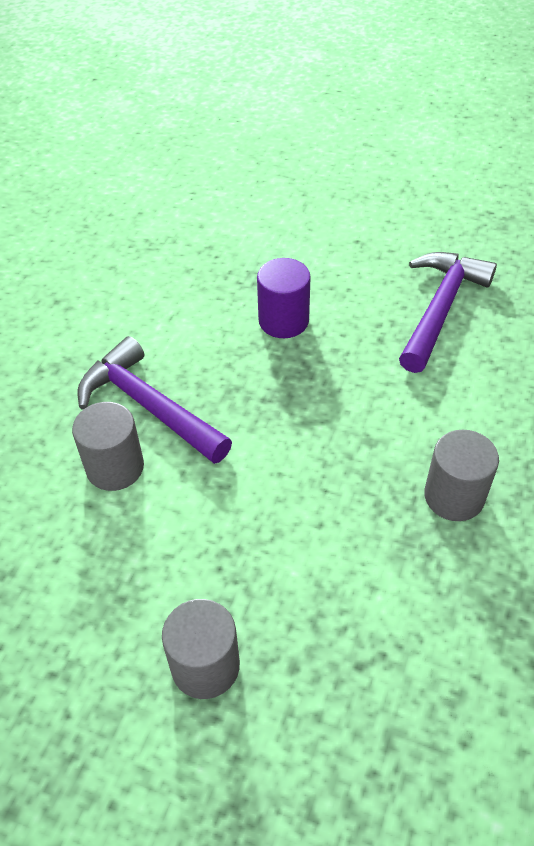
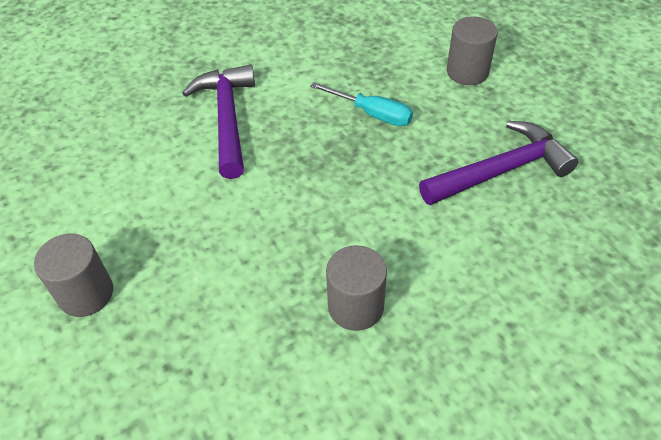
camera: 40 degrees right, 0 degrees up
grey cylinder [72,402,144,491] -> grey cylinder moved to [447,17,498,85]
purple cylinder [257,258,311,338] -> turquoise screwdriver [310,82,413,126]

